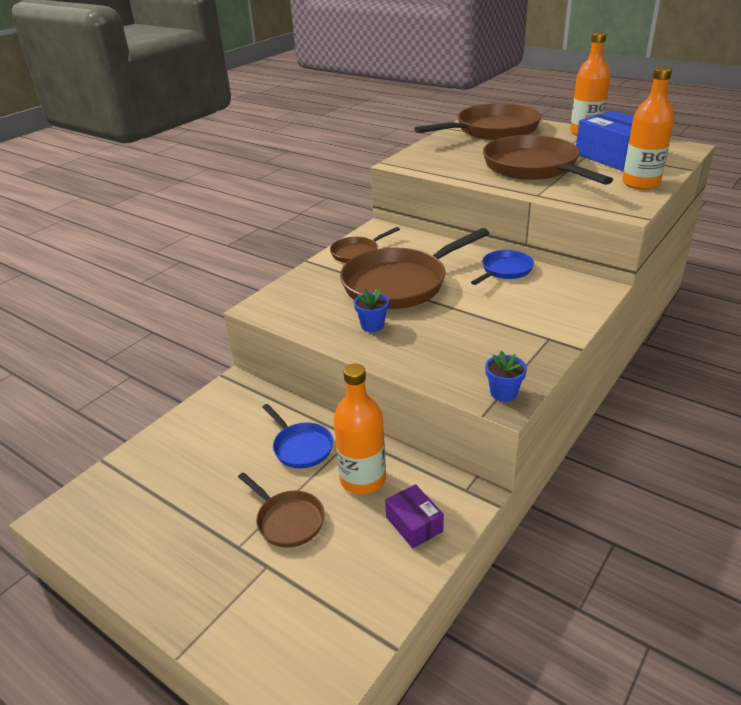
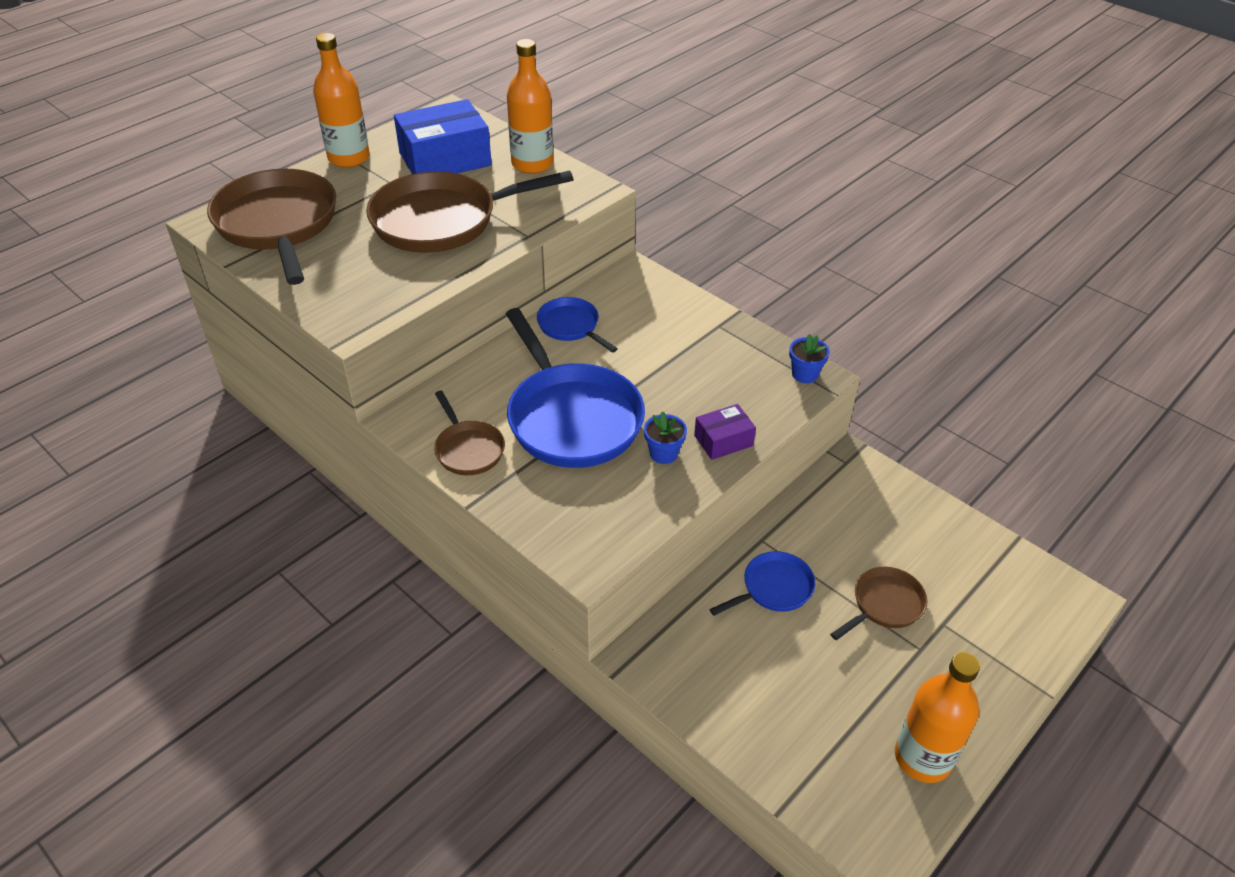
camera: 85 degrees left, 10 degrees up
orange bottle [333,364,386,494] -> orange bottle moved to [895,652,980,783]
brown pan [340,228,489,309] -> blue pan [506,308,645,468]
purple box [385,484,444,548] -> purple box moved to [694,404,756,460]

